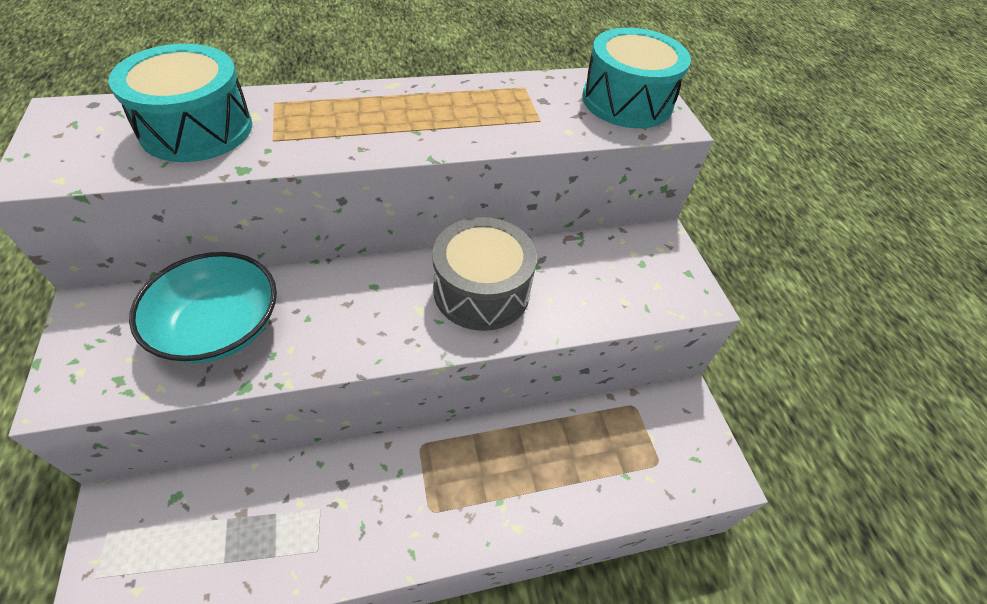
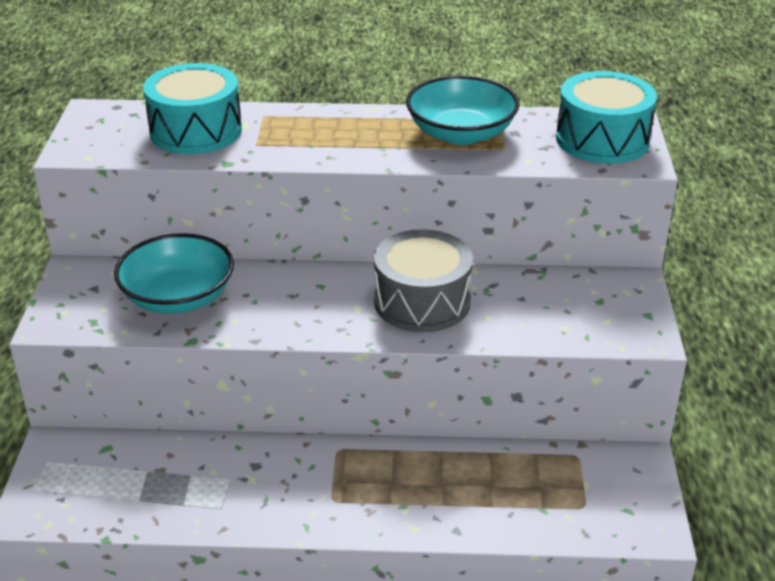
camera: 20 degrees right, 15 degrees down
none -> turquoise bowl [406,75,519,145]

